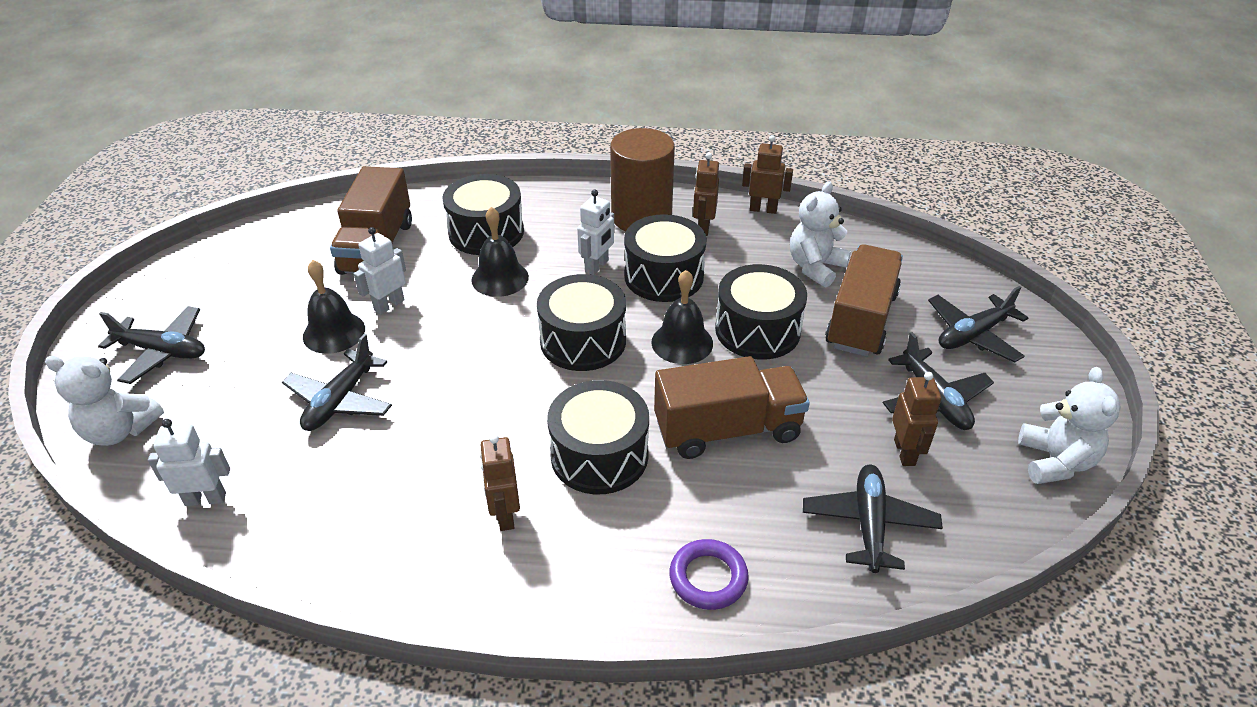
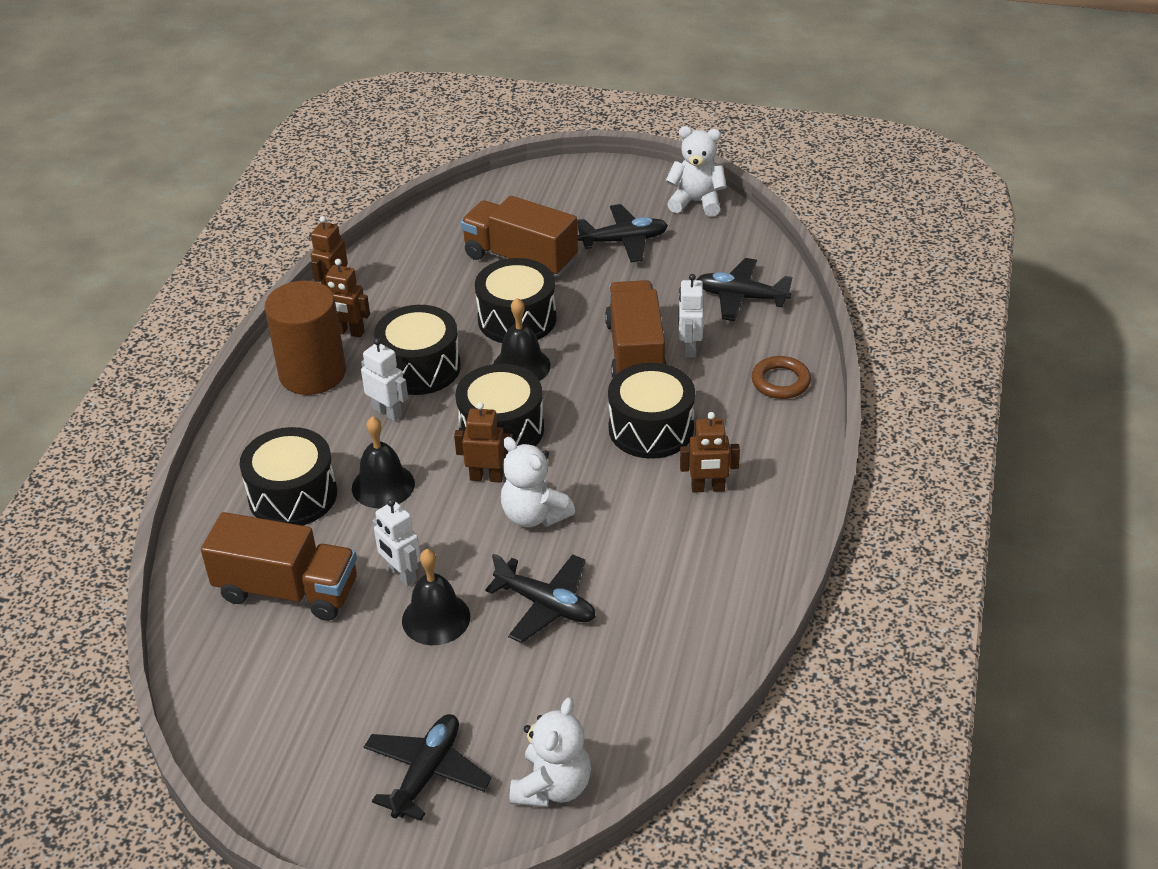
camera: 80 degrees left, 0 degrees up
white robot [148,419,230,506] -> white robot moved to [678,274,703,358]
purple ring [669,539,749,610] -> brown ring [751,356,811,399]
white teddy bear [790,181,851,287] -> white teddy bear moved to [501,437,575,527]
brown robot [892,372,941,466] -> brown robot moved to [454,402,513,483]
black plane [928,286,1028,363] -> none

